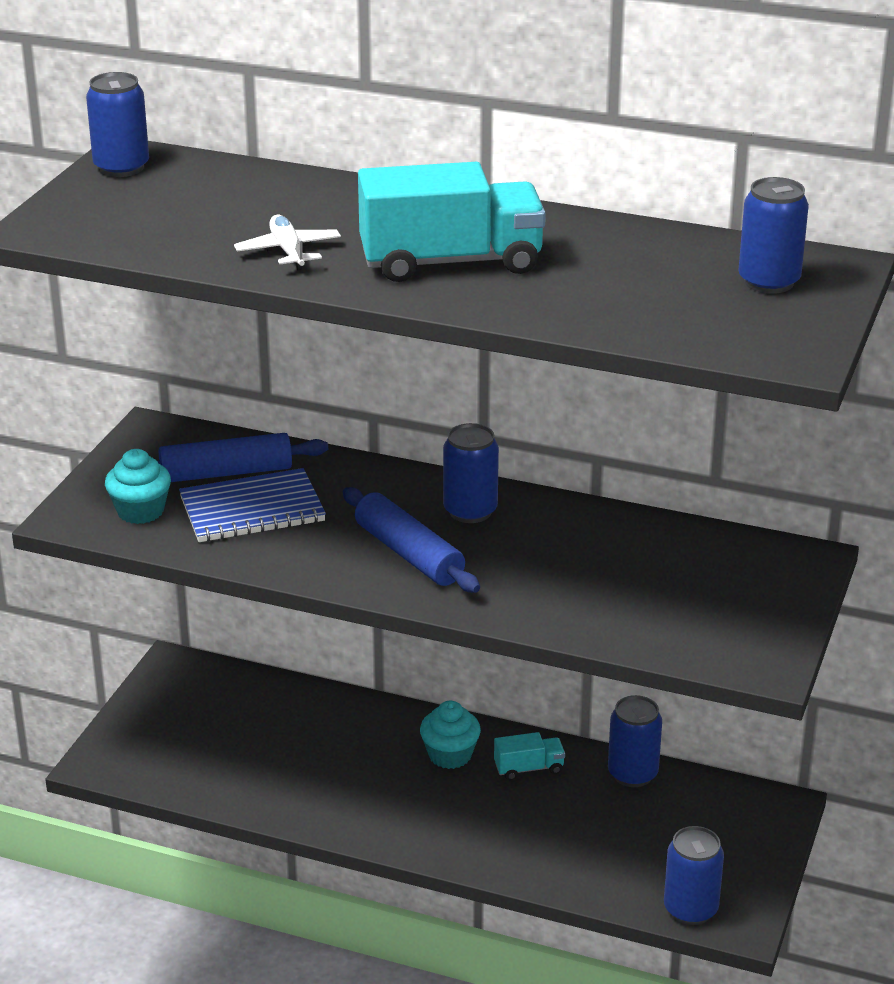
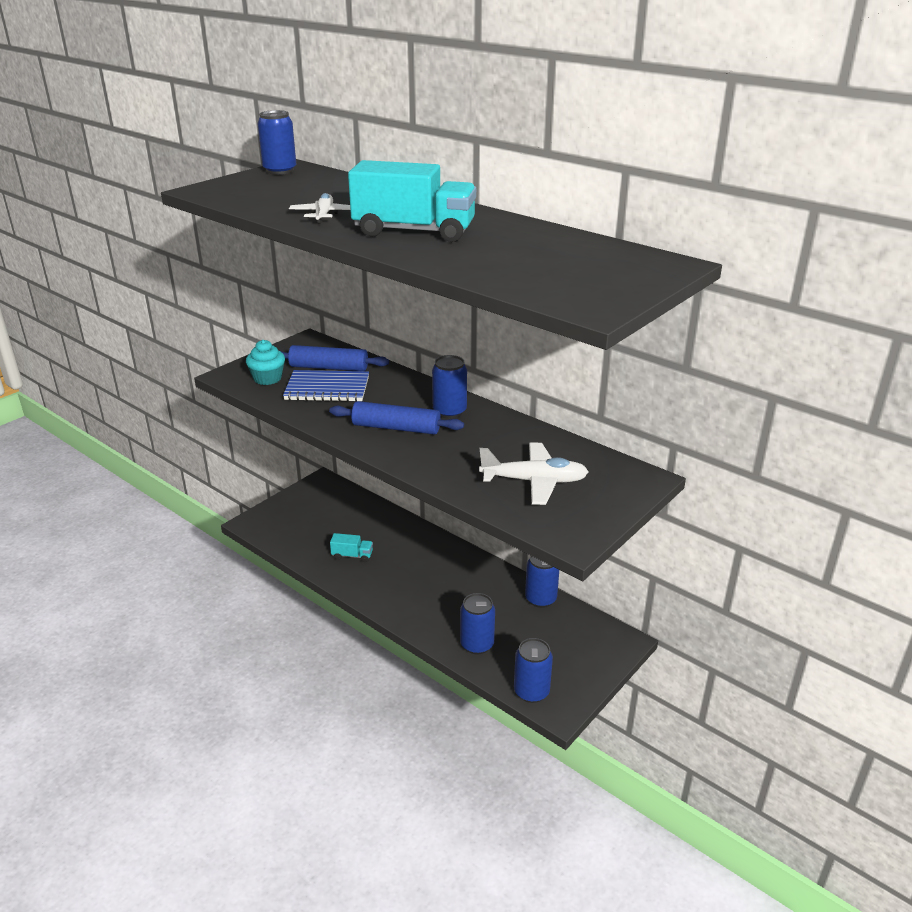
camera: 20 degrees right, 0 degrees up
blue rolling pin [343,487,480,593] -> blue rolling pin turned 60 degrees counterclockwise [329,401,464,435]
turquoise cupcake [420,701,481,769] -> none
turquoise truck [494,732,565,780] -> turquoise truck moved to [330,533,373,562]
blue can [738,177,809,294] -> blue can moved to [460,593,495,654]
none -> white plane [479,442,588,505]

